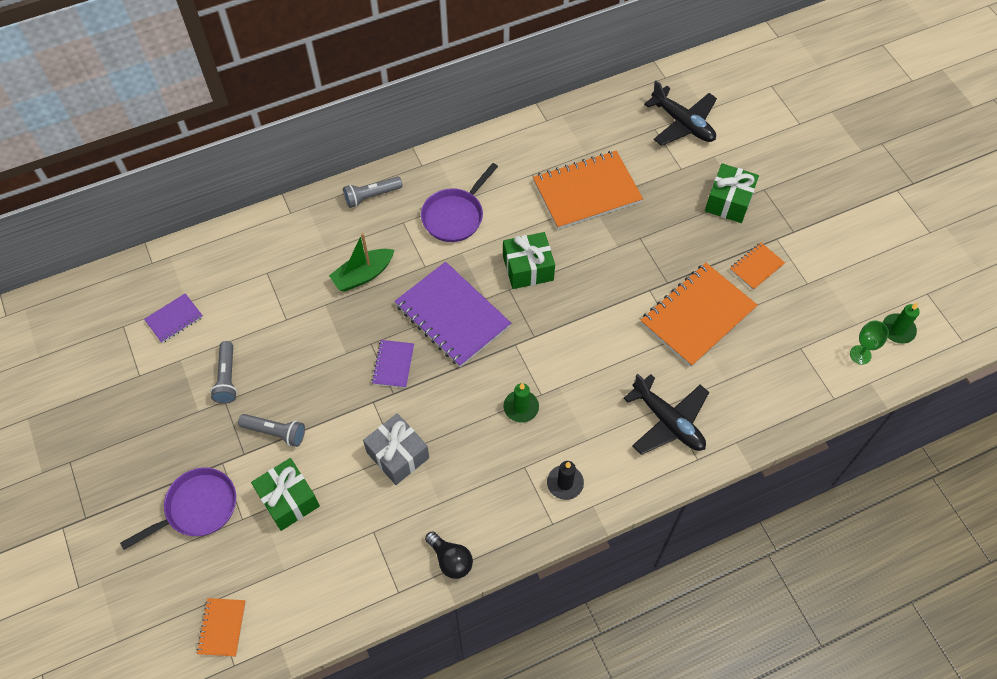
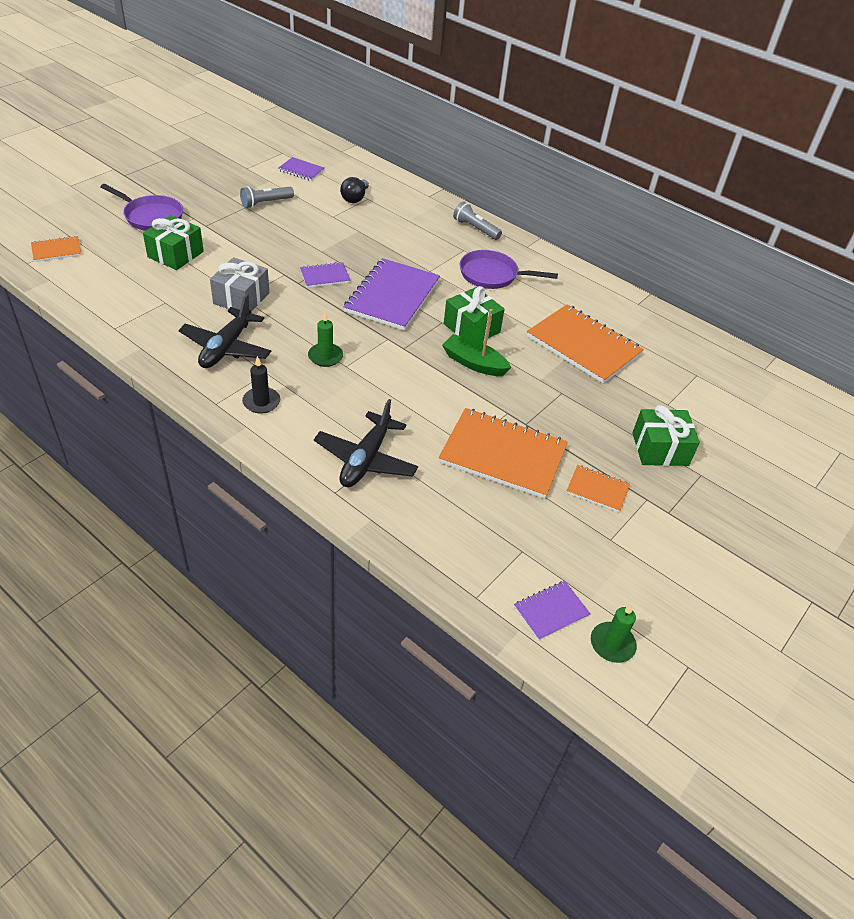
camera: 60 degrees right, 15 degrees down
grey flashlight [238,414,305,447] -> none
green boat [329,233,394,292] -> green boat moved to [442,309,511,376]
black light bulb [425,531,473,579] -> black light bulb moved to [340,177,369,203]
black plane [644,80,717,146] -> black plane moved to [178,294,271,368]
green goblet [850,320,889,365] -> purple notebook [514,581,591,641]

